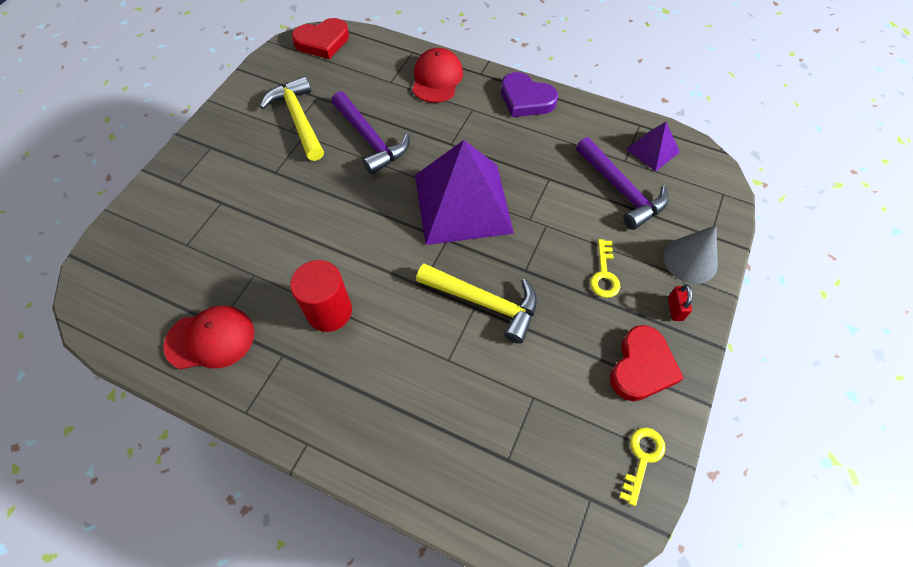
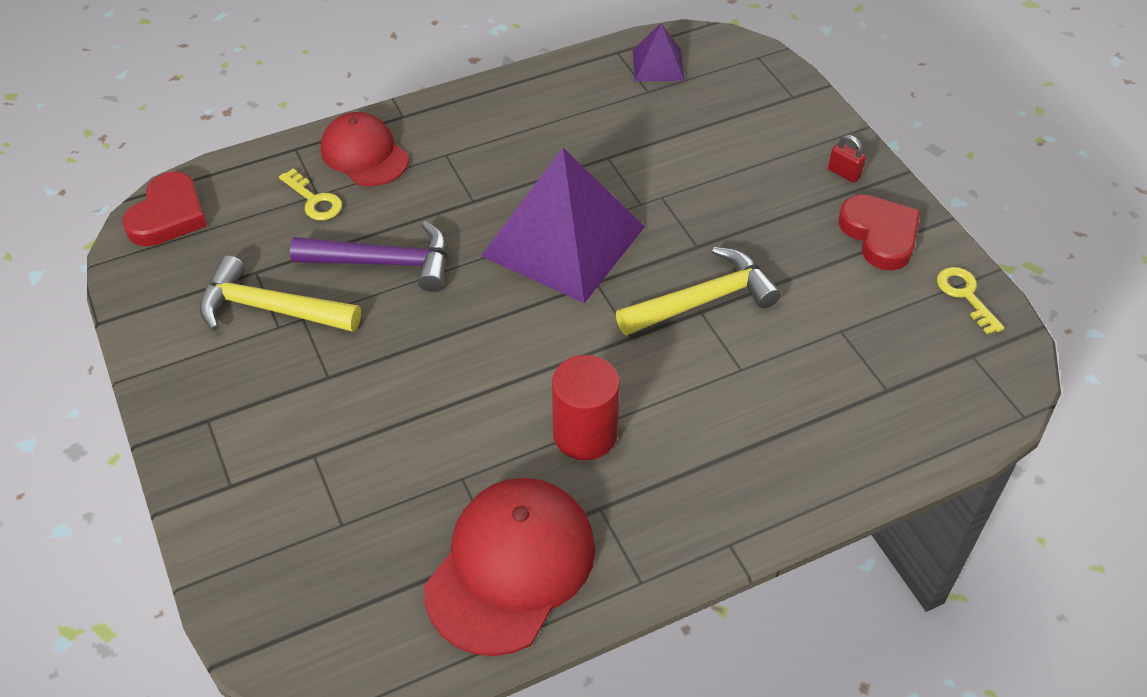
camera: 50 degrees left, 10 degrees down
red cap [164,306,254,369] -> red cap [424,478,595,656], size x1.51
purple heart [501,72,558,117] -> none
purple hammer [576,137,669,230] -> none
yellow key [590,239,620,298] -> yellow key moved to [279,169,342,220]
grey cone [664,225,718,284] -> none

